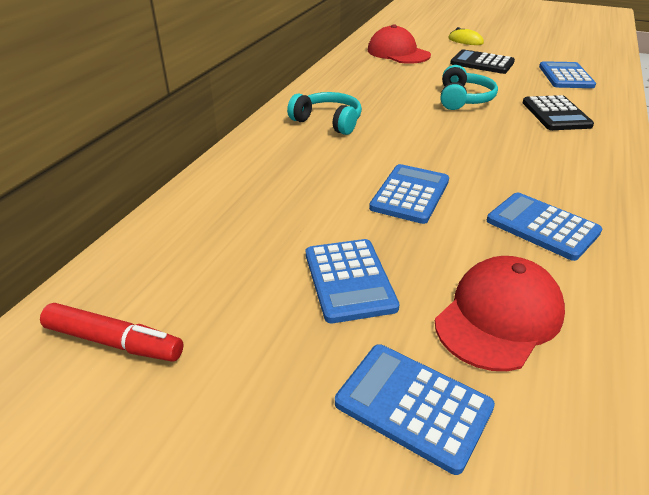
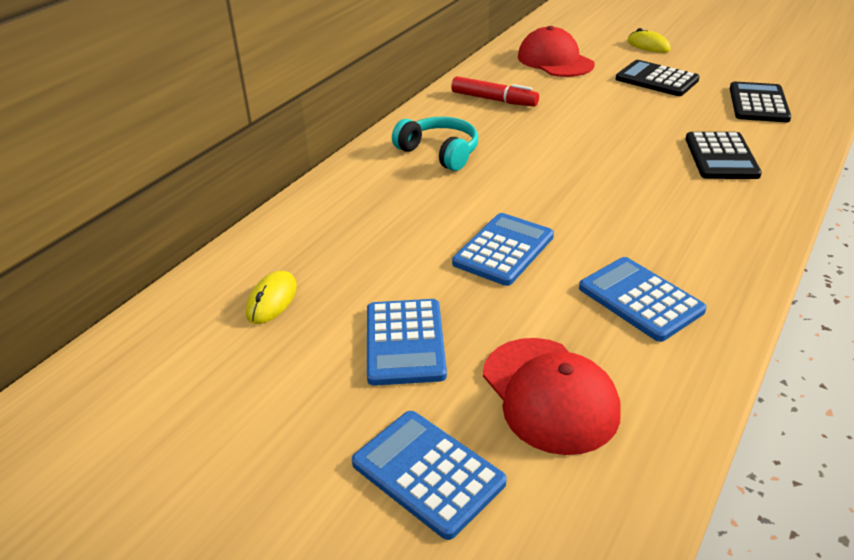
camera: 10 degrees right, 0 degrees up
red marker [40,303,184,362] -> red marker moved to [451,76,539,107]
red cap [435,256,565,371] -> red cap turned 105 degrees clockwise [483,338,621,455]
turquoise headphones [441,65,498,110] -> none
blue calculator [539,61,596,88] -> black calculator [729,82,791,122]
none -> yellow mouse [246,271,297,324]

